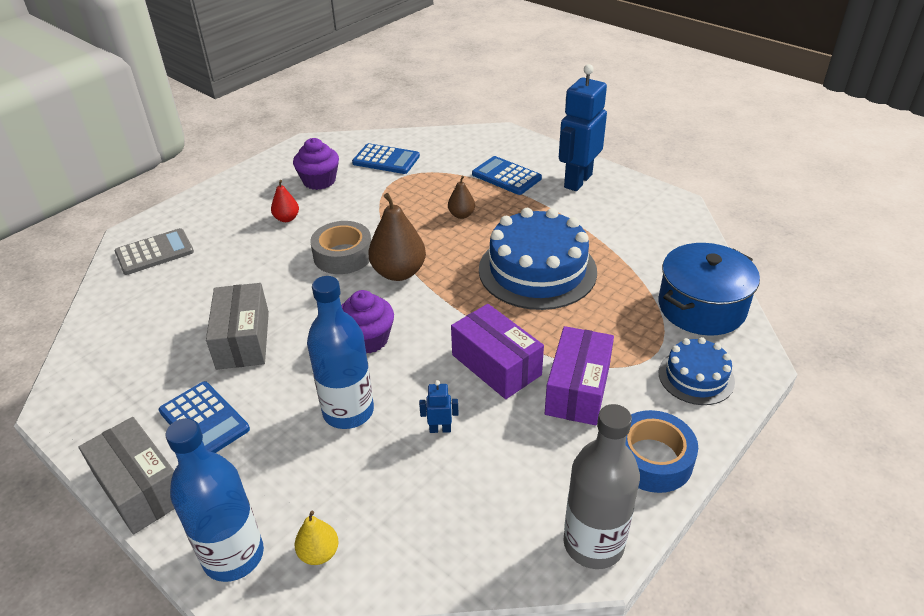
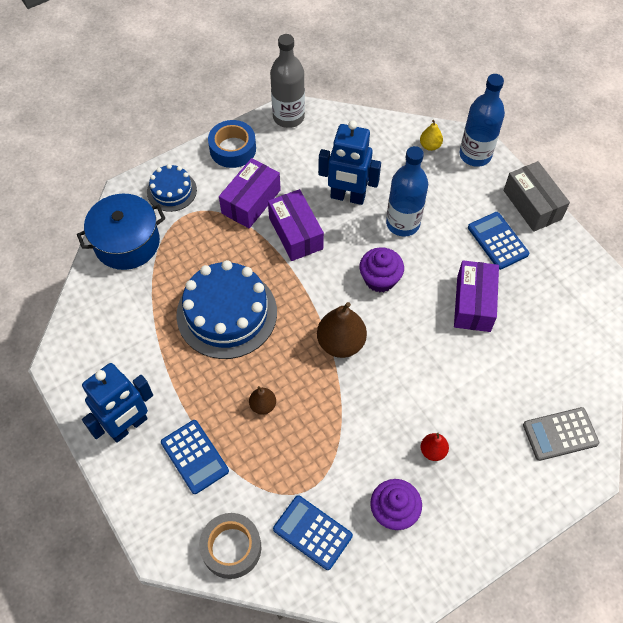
camera: 165 degrees left, 20 degrees up
grey box [206,283,269,370] -> purple box [454,260,499,332]
grey tape [310,221,371,274] -> grey tape moved to [199,513,261,579]
blue robot [419,380,459,433] -> blue robot [318,120,381,205], size x2.46

